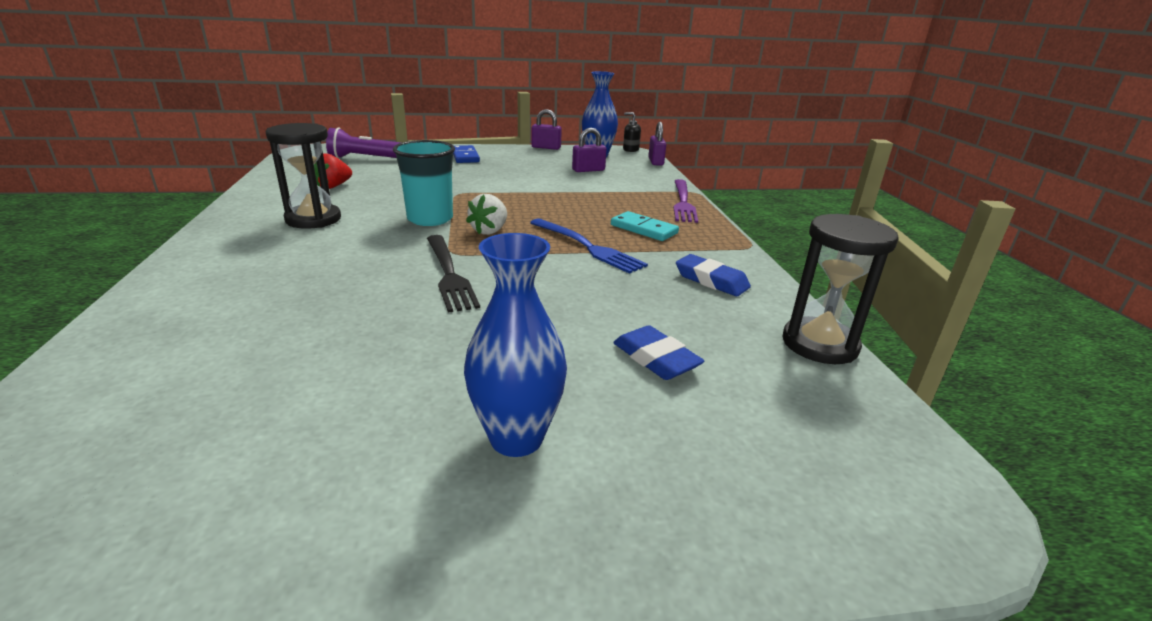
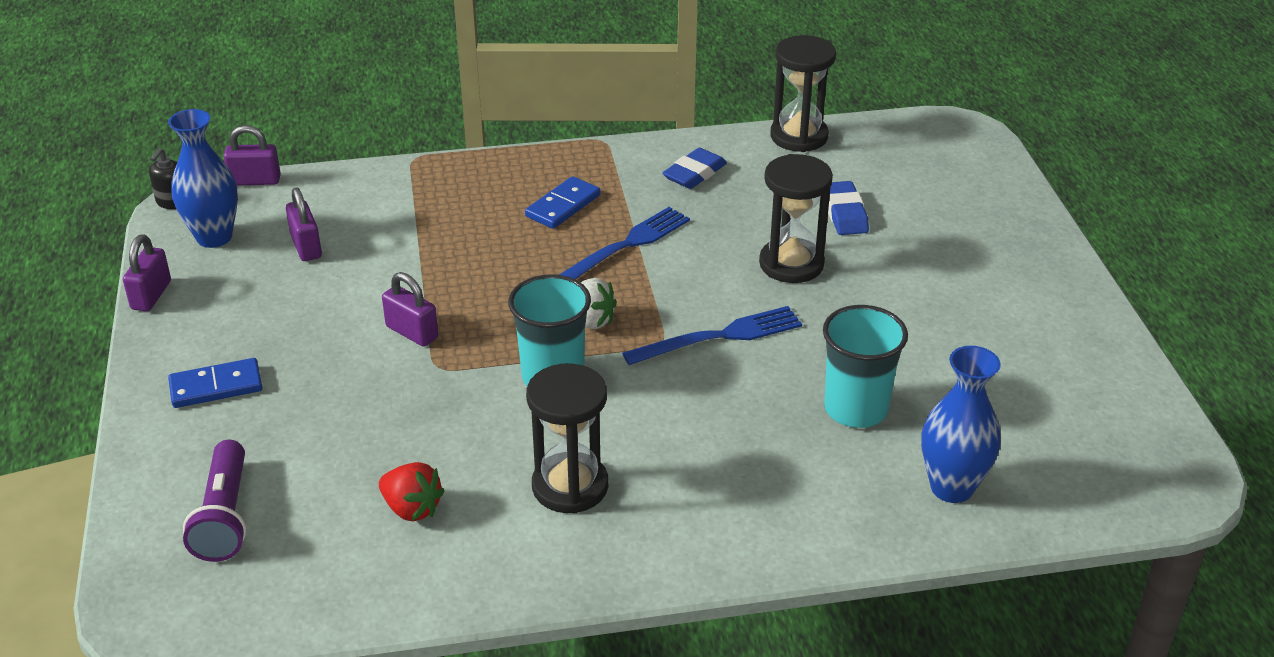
camera: 90 degrees left, 10 degrees up
black fork [427,235,480,313] -> blue fork [622,306,802,365]
blue vase [464,233,567,457] -> blue vase moved to [921,346,1001,503]
turquoise domino [611,211,679,241] -> blue domino [525,176,600,229]
blue eraser [613,325,704,380] -> blue eraser turned 60 degrees counterclockwise [828,181,869,235]
purple fork [673,179,698,223] -> none
none -> purple padlock [382,272,438,347]
none -> black hourglass [759,154,833,283]
none -> turquoise cup [823,305,908,428]

